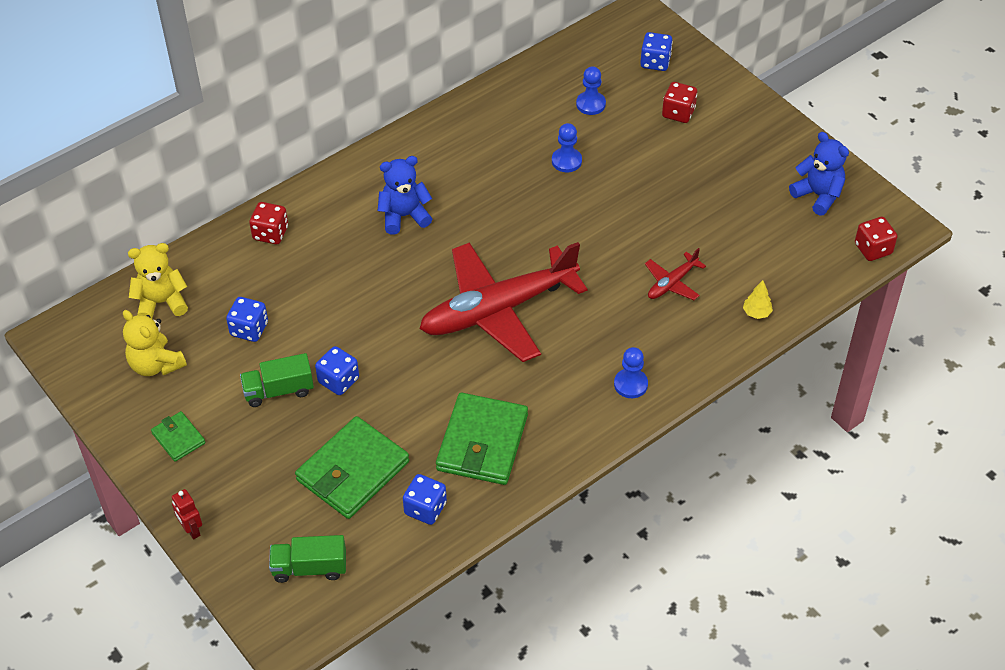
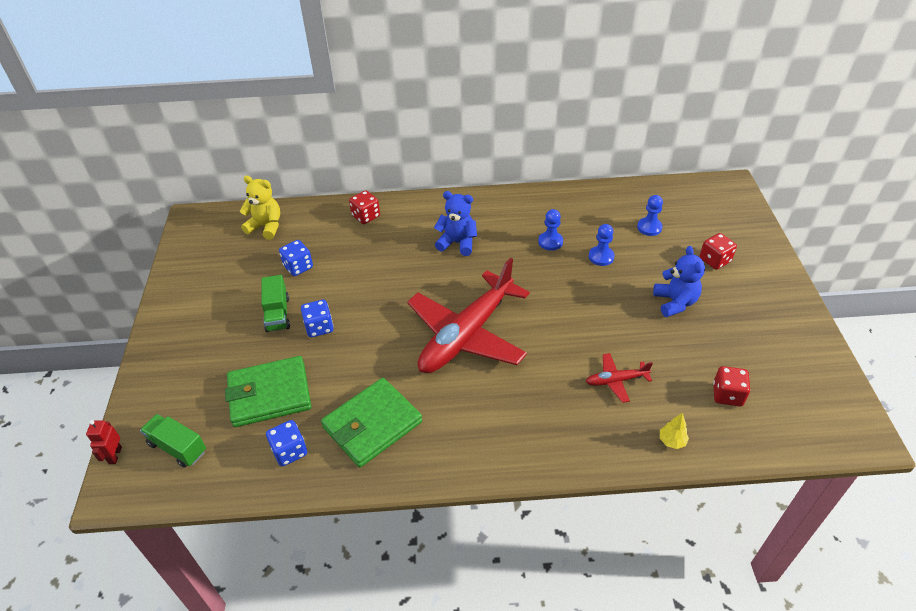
camera: 35 degrees right, 5 degrees down
yellow teddy bear [123,310,187,376] -> none
green wallet [151,411,205,462] -> none
red robot [172,489,202,539] -> red robot moved to [86,420,122,464]
green truck [240,353,314,407] -> green truck turned 120 degrees counterclockwise [261,275,290,332]
red plane [420,242,588,362] -> red plane turned 60 degrees counterclockwise [407,258,530,373]
blue pawn [614,347,648,398] -> blue pawn moved to [538,209,563,251]
blue dice [640,32,673,71] -> none
blue teddy bear [789,132,849,216] -> blue teddy bear moved to [653,246,705,317]
red dice [855,217,897,261] -> red dice moved to [713,366,750,407]

